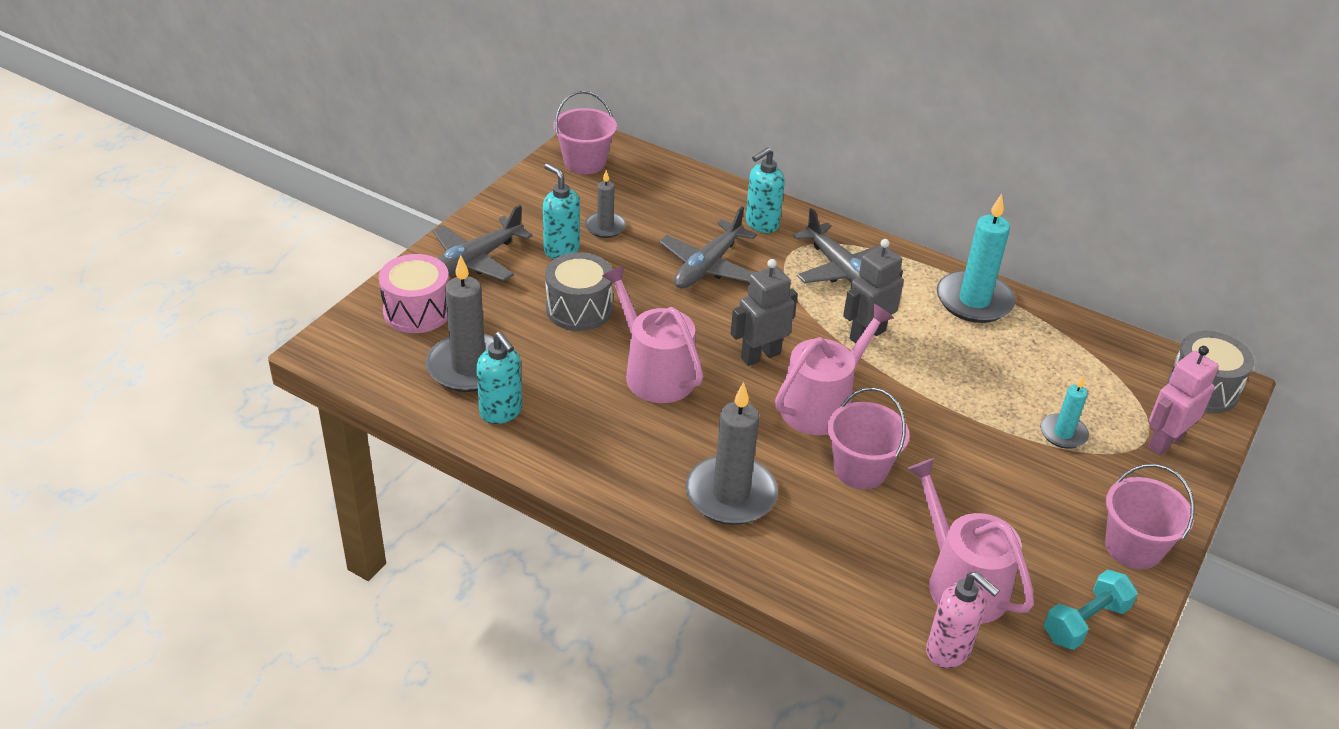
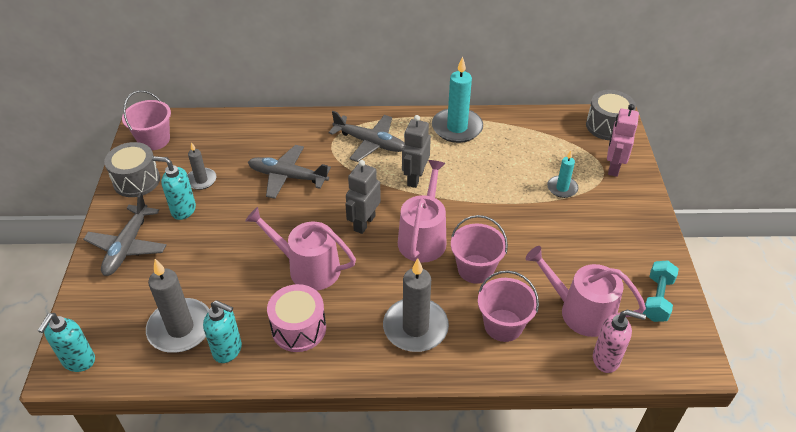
camera: 30 degrees left, 5 degrees up
pink drum [379,254,449,333] -> pink drum moved to [267,284,326,352]
grey drum [545,252,613,331] -> grey drum moved to [104,142,160,197]
grey plane [659,207,757,289] -> grey plane turned 105 degrees clockwise [248,145,331,199]
turquoise soap dispenser [745,147,785,233] -> turquoise soap dispenser moved to [37,313,95,372]
pink bucket [1105,464,1195,570] -> pink bucket moved to [478,270,539,342]

